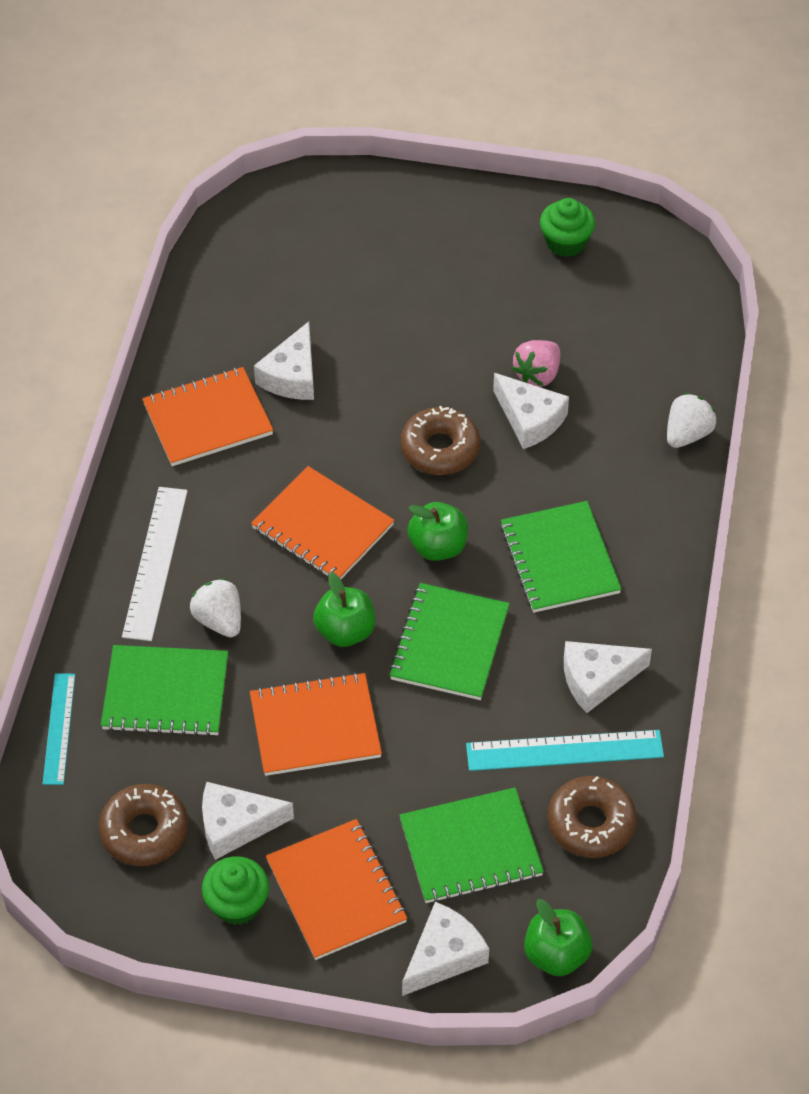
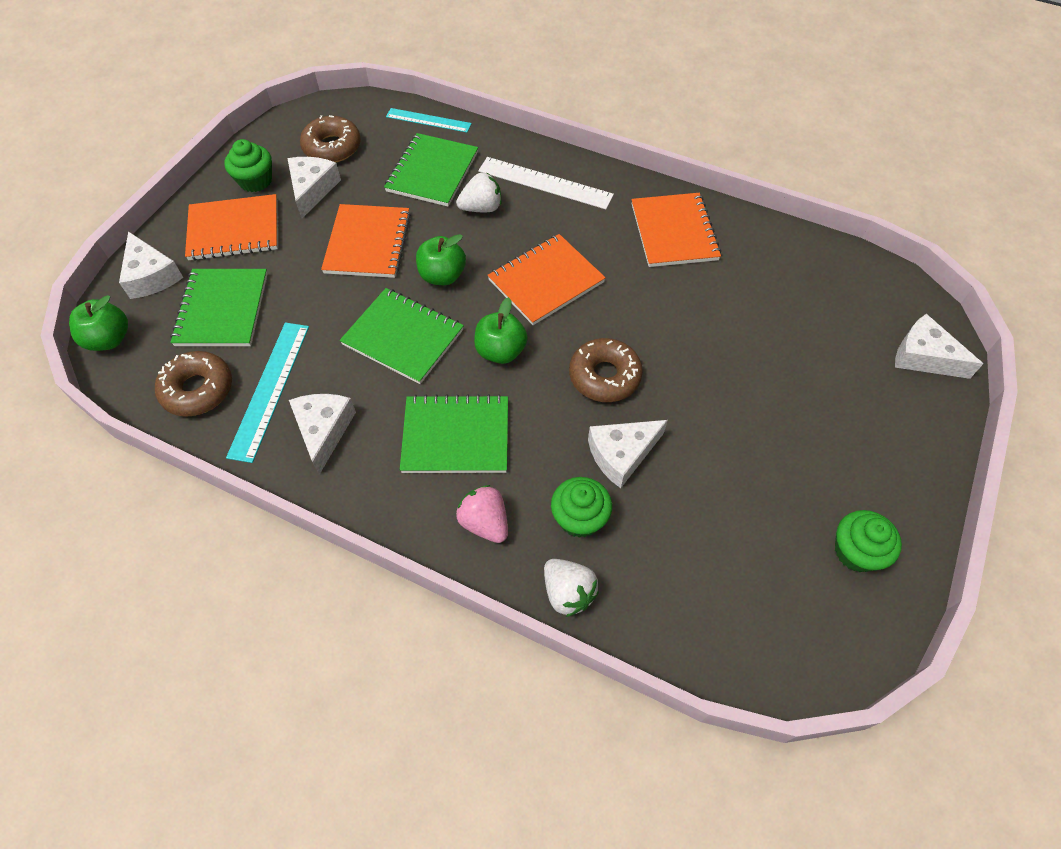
camera: 105 degrees right, 5 degrees up
white cheese [254,321,314,400] -> white cheese moved to [895,314,983,379]
pink strawberry [512,340,560,387] -> pink strawberry moved to [456,485,508,543]
none -> green cupcake [551,477,612,538]

